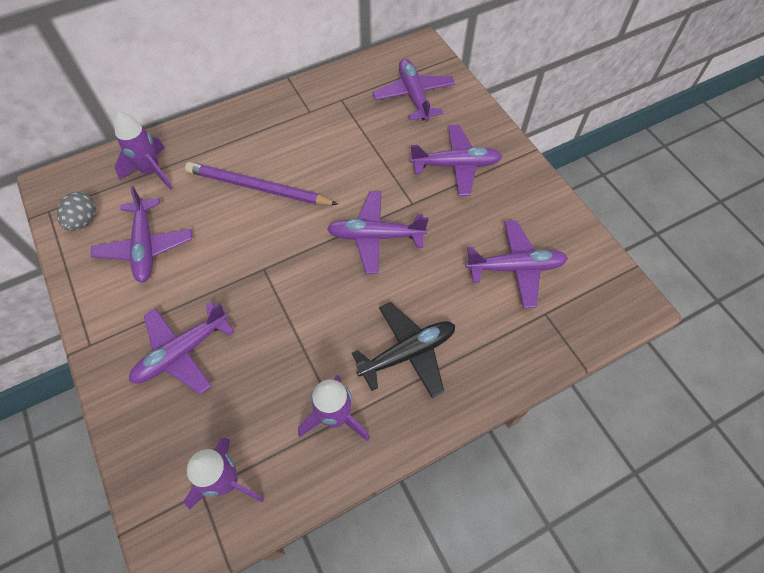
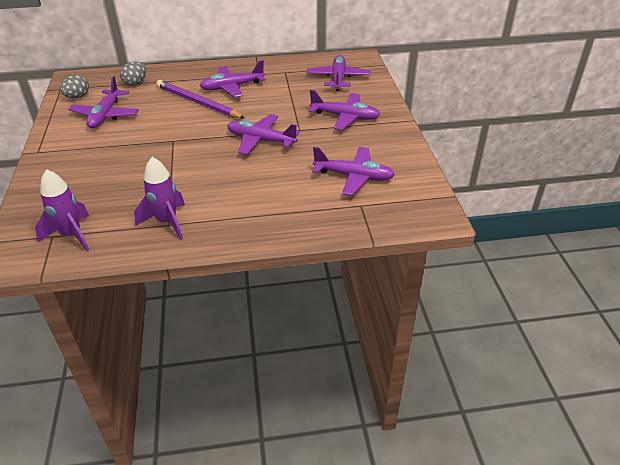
camera: 20 degrees right, 20 degrees down
purple rocket [114,112,172,189] -> grey egg [120,61,146,86]
purple plane [129,302,235,394] -> purple plane moved to [199,60,266,97]
black plane [351,302,455,398] -> none

